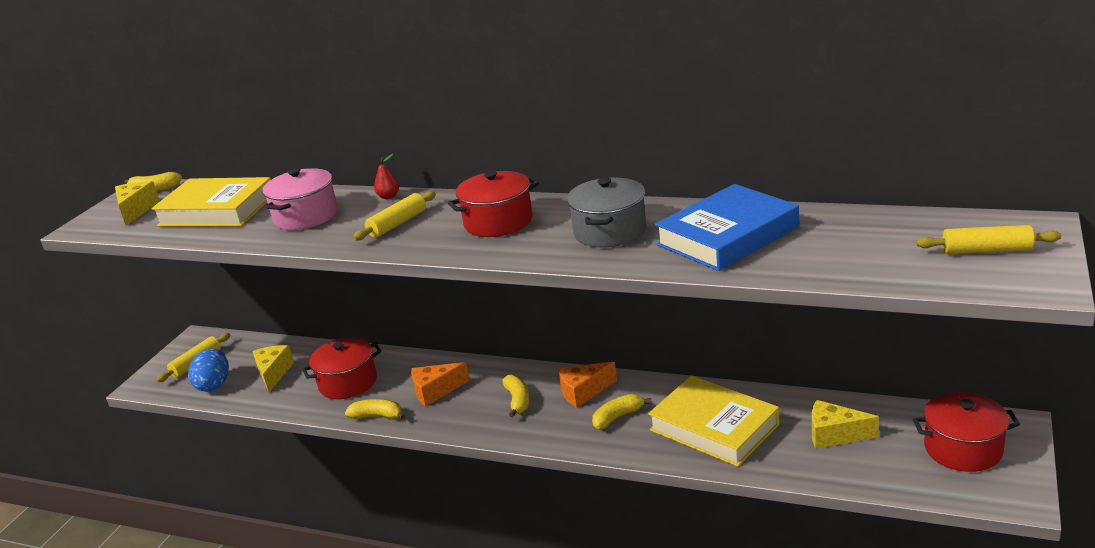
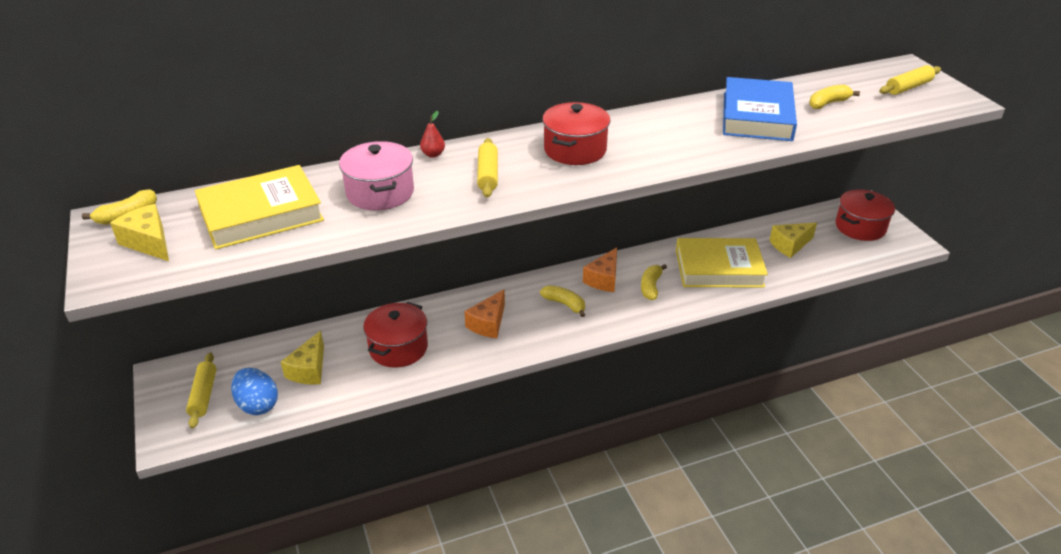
camera: 45 degrees left, 10 degrees up
yellow cheese [253,345,294,392] -> yellow cheese turned 120 degrees counterclockwise [281,331,324,385]
yellow banana [345,399,405,420] -> yellow banana moved to [809,85,860,109]
grey pot [567,177,646,248] -> none

